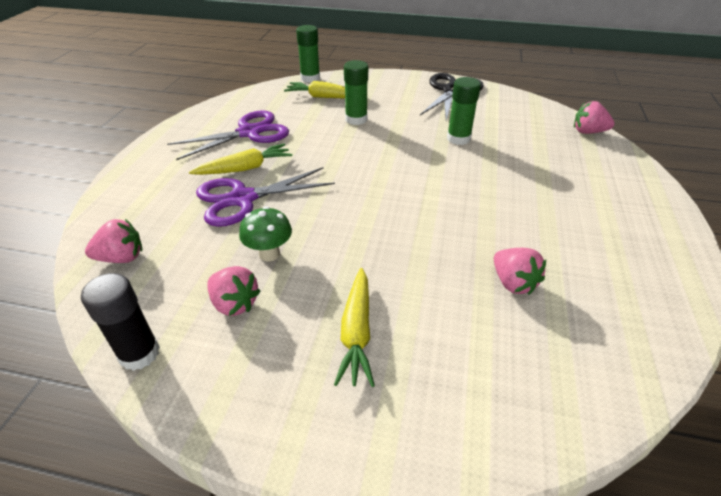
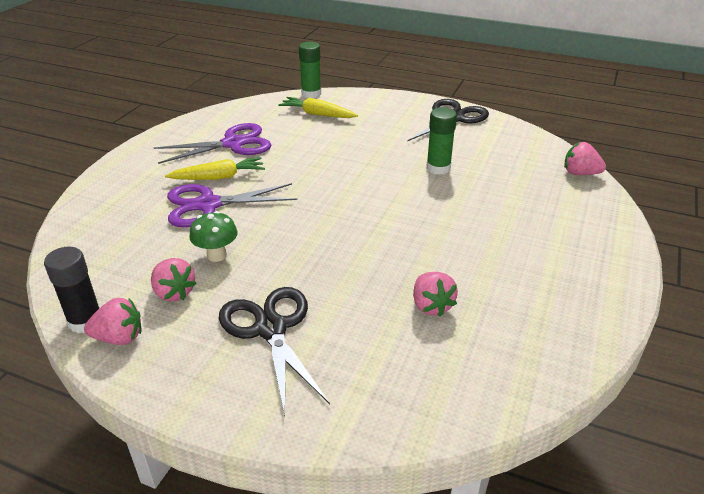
camera: 10 degrees right, 5 degrees down
pink strawberry [85,219,142,263] -> pink strawberry moved to [84,298,141,345]
yellow carrot [334,268,375,387] -> black scissors [219,287,330,416]
green glue stick [344,60,368,125] -> none

